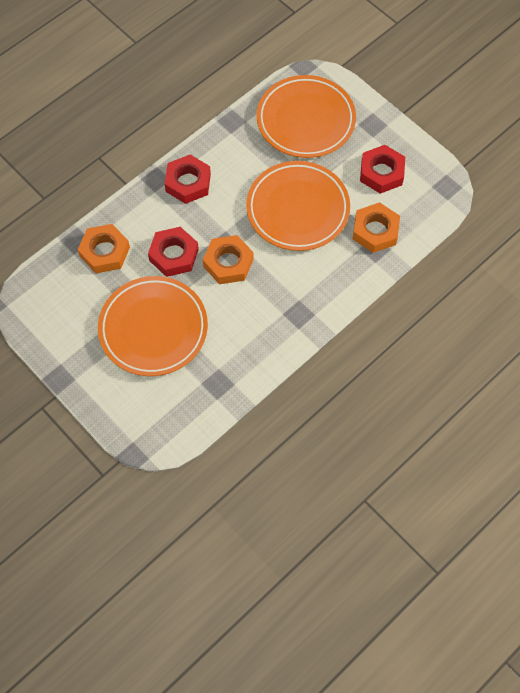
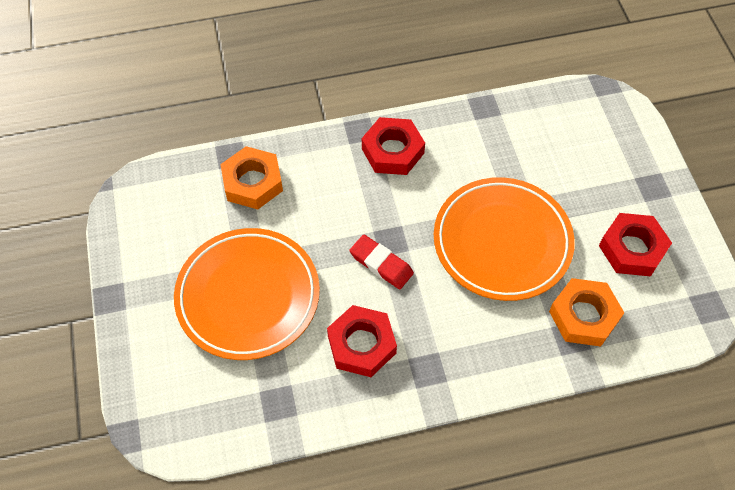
camera: 30 degrees right, 5 degrees down
red nut [148,227,199,277] -> red nut moved to [327,305,397,377]
orange nut [203,235,254,284] -> red eraser [350,235,414,289]
orange plate [256,75,356,158] -> none

